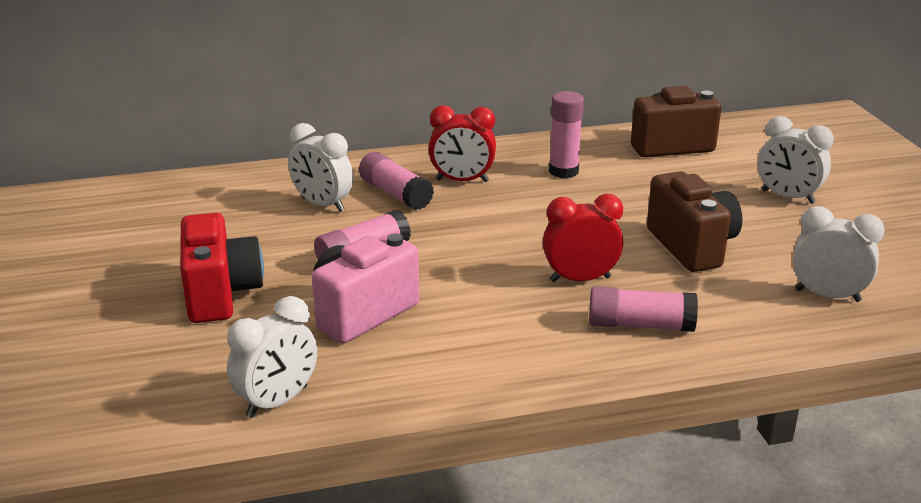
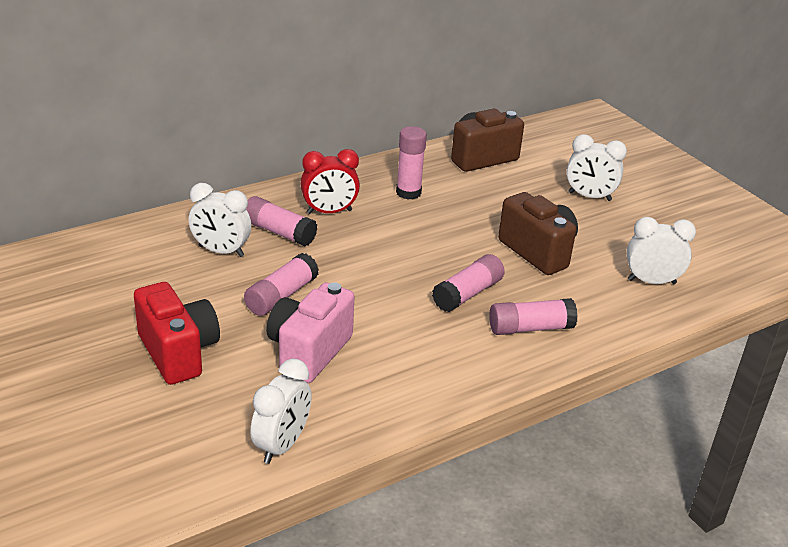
camera: 20 degrees left, 5 degrees up
red clock [543,194,623,283] -> pink glue stick [432,254,505,312]

